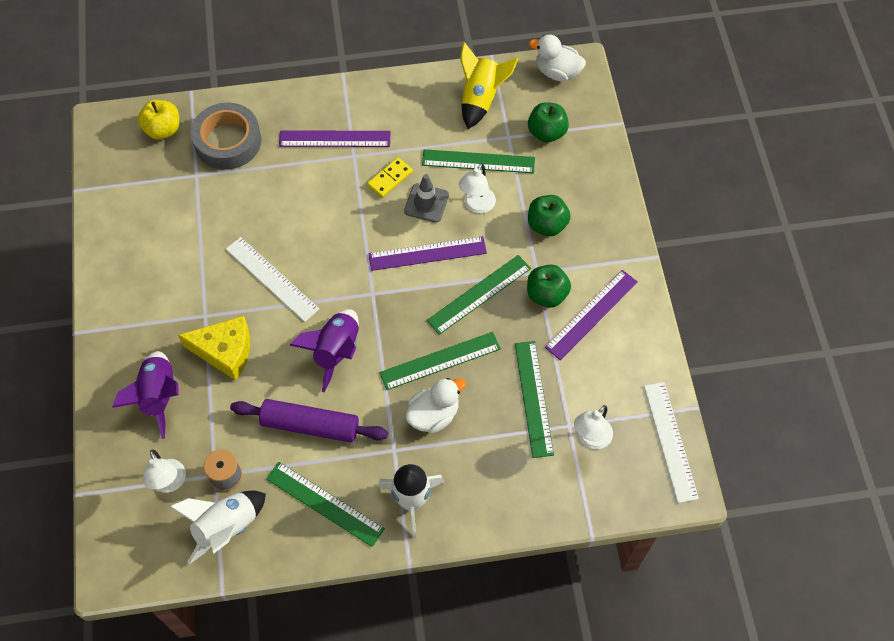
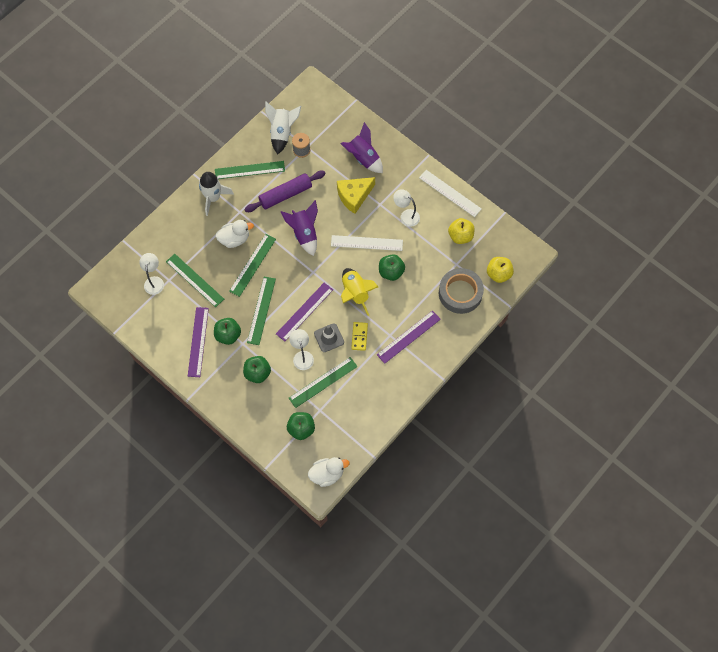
camera: 140 degrees right, 5 degrees up
white lamp [143,449,186,493] -> white lamp moved to [393,189,420,227]
white duck [405,378,466,433] -> white duck turned 120 degrees counterclockwise [215,220,254,248]
yellow rocket [460,42,519,129] -> yellow rocket moved to [341,268,378,316]
white ruler [644,382,699,503] -> white ruler moved to [419,170,482,217]
none -> green apple [379,254,405,281]
none -> yellow apple [448,218,474,244]

